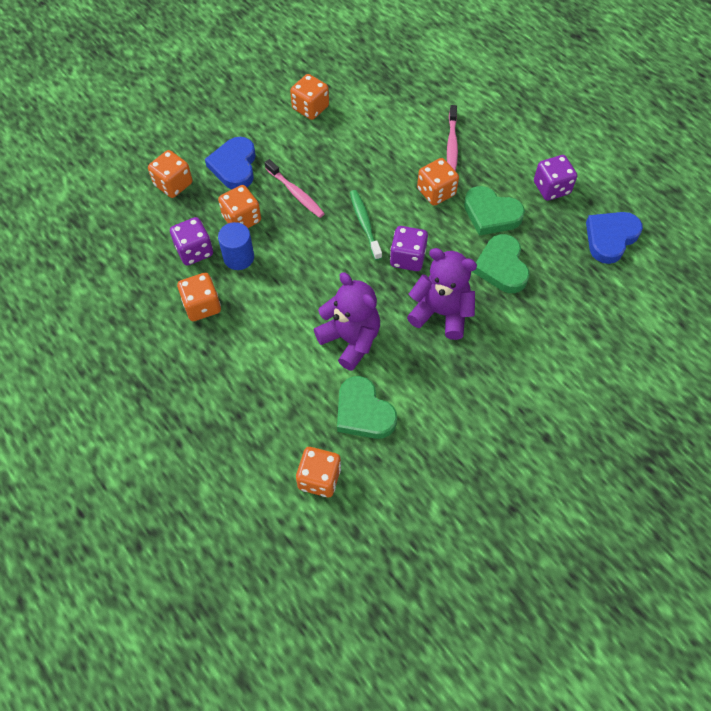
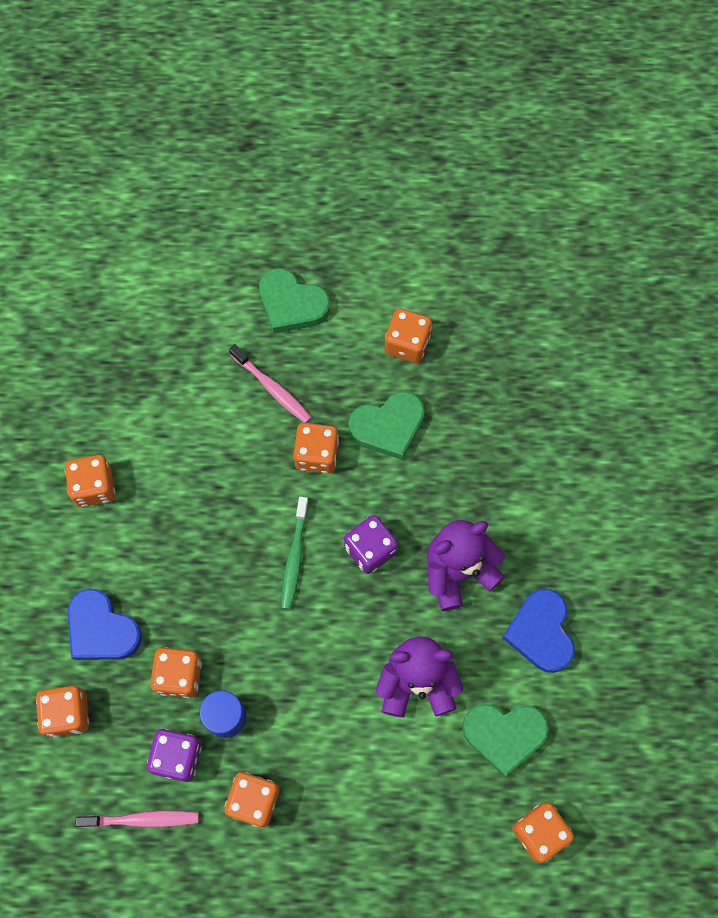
camera: 50 degrees left, 10 degrees up
pink toothbrush [265,159,325,218] -> pink toothbrush moved to [75,810,199,828]
green toothbrush [350,190,382,260] -> green toothbrush turned 105 degrees counterclockwise [281,497,309,610]
green heart [472,234,530,293] -> green heart moved to [259,268,330,334]
purple dice [534,155,577,201] -> orange dice [385,308,432,363]
blue heart [586,212,643,264] -> blue heart moved to [502,589,575,673]

